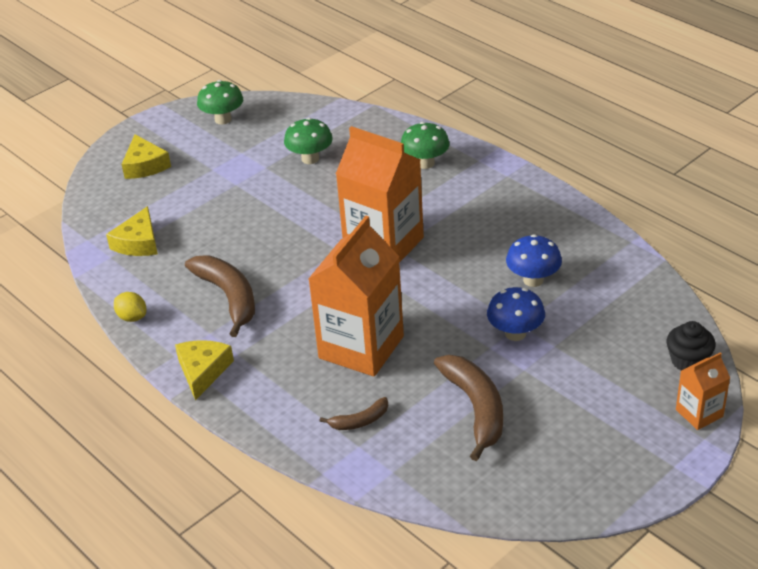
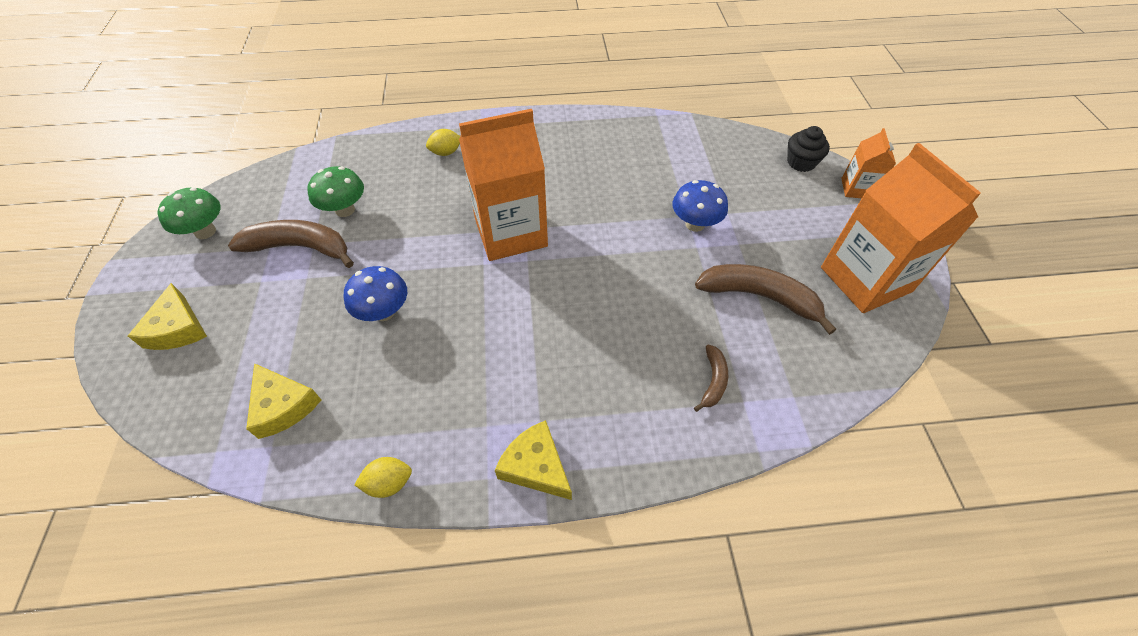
camera: 55 degrees left, 15 degrees up
yellow cheese [121,134,171,179] -> yellow cheese turned 60 degrees clockwise [128,283,207,350]
brown banana [185,256,255,337] -> brown banana moved to [228,220,354,268]
orange carton [308,216,404,377] -> orange carton moved to [821,143,981,313]
green mushroom [401,122,450,169] -> yellow lemon [426,129,460,156]
blue mushroom [506,234,562,287] -> blue mushroom moved to [343,266,407,321]

